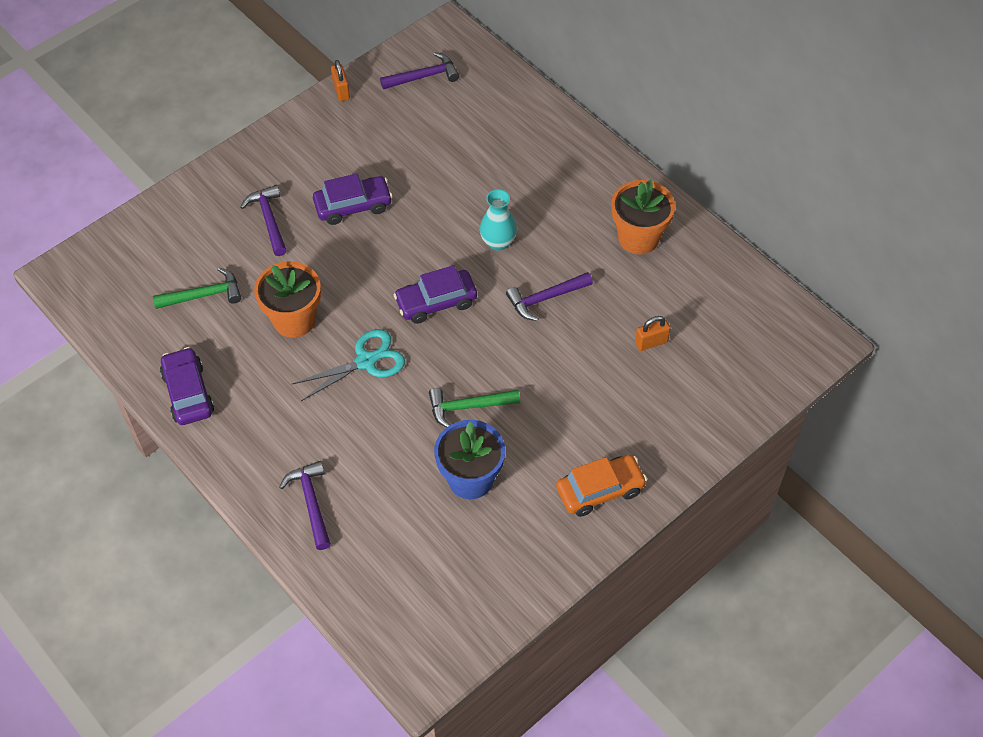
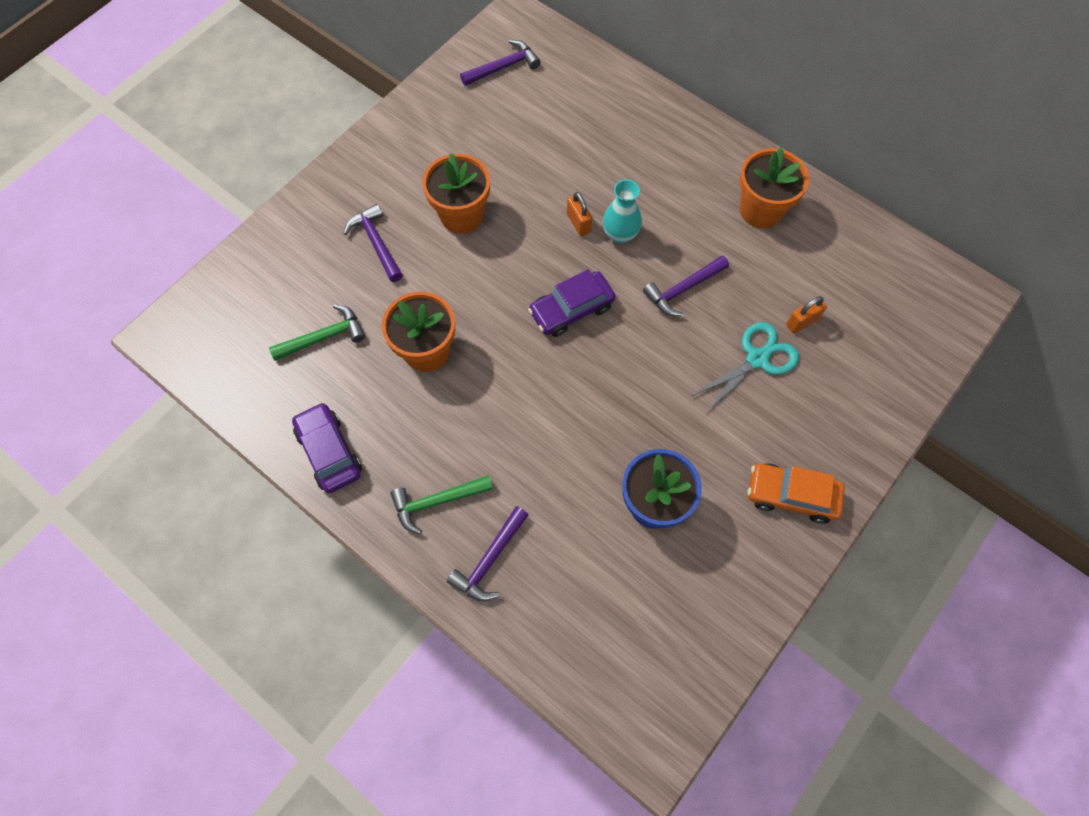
camera: 10 degrees left, 10 degrees up
purple hammer [279,461,331,550] -> purple hammer turned 120 degrees counterclockwise [447,506,528,601]
turquoise scissors [292,329,405,401] -> turquoise scissors moved to [692,322,799,411]
purple car [313,173,393,225] -> orange flower pot [422,153,490,234]
orange padlock [331,60,350,101] -> orange padlock moved to [567,192,592,236]
green hammer [429,388,520,427] -> green hammer moved to [390,475,493,534]
orange car [556,455,647,517] -> orange car turned 135 degrees counterclockwise [748,463,845,524]

